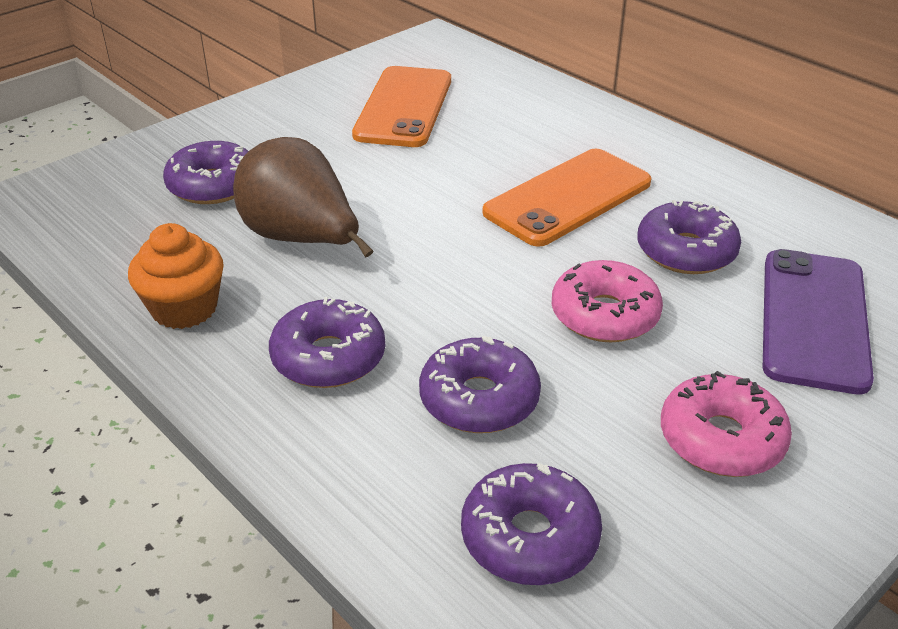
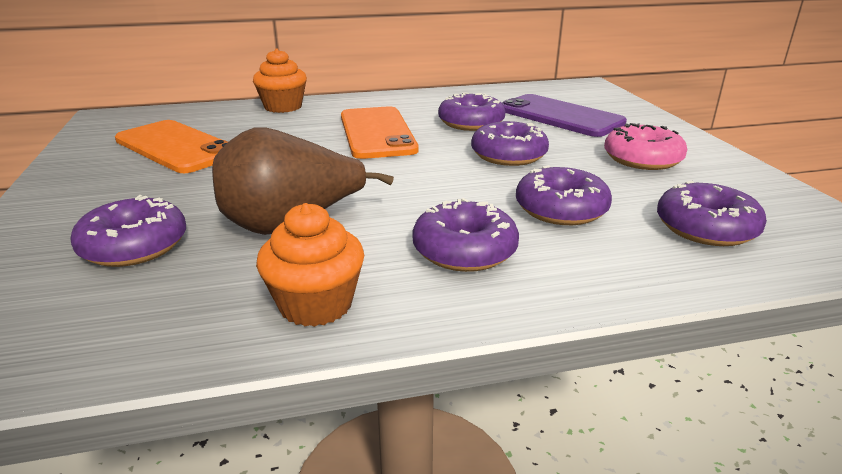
camera: 60 degrees left, 10 degrees down
pink donut [552,260,663,342] -> purple donut [471,121,549,166]
none -> orange cupcake [253,48,307,113]

